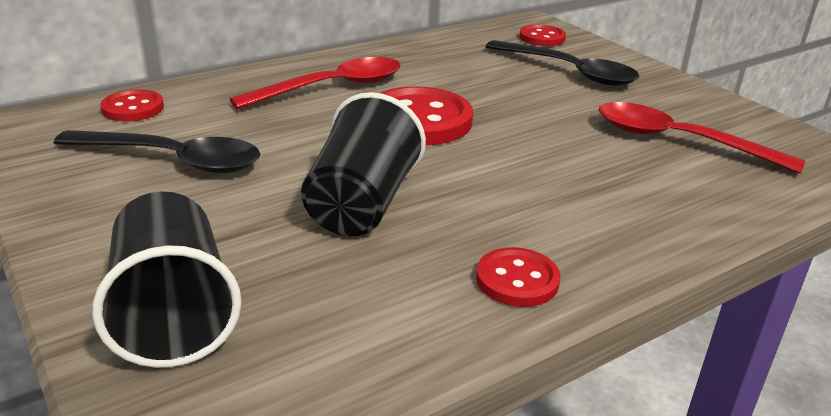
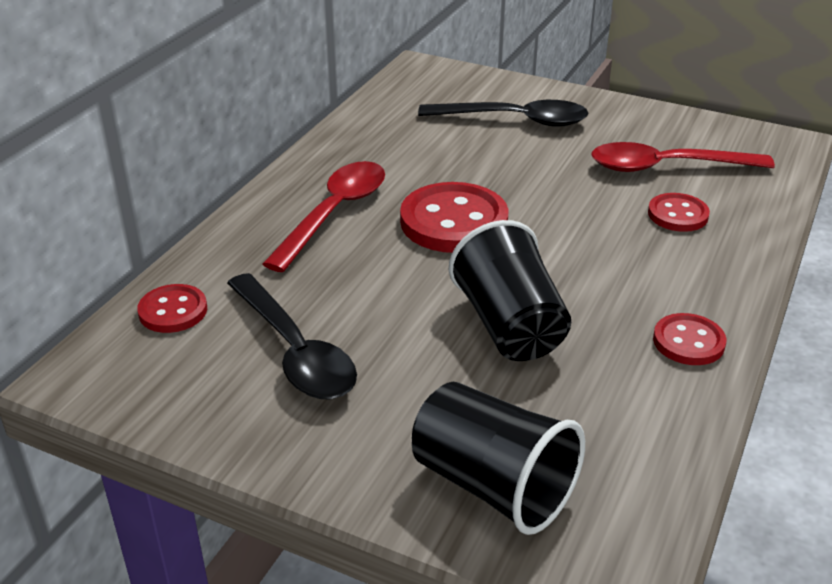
camera: 30 degrees left, 5 degrees up
black spoon [54,130,260,173] -> black spoon turned 75 degrees clockwise [227,273,357,399]
red button [519,25,566,46] -> red button moved to [648,193,710,232]

